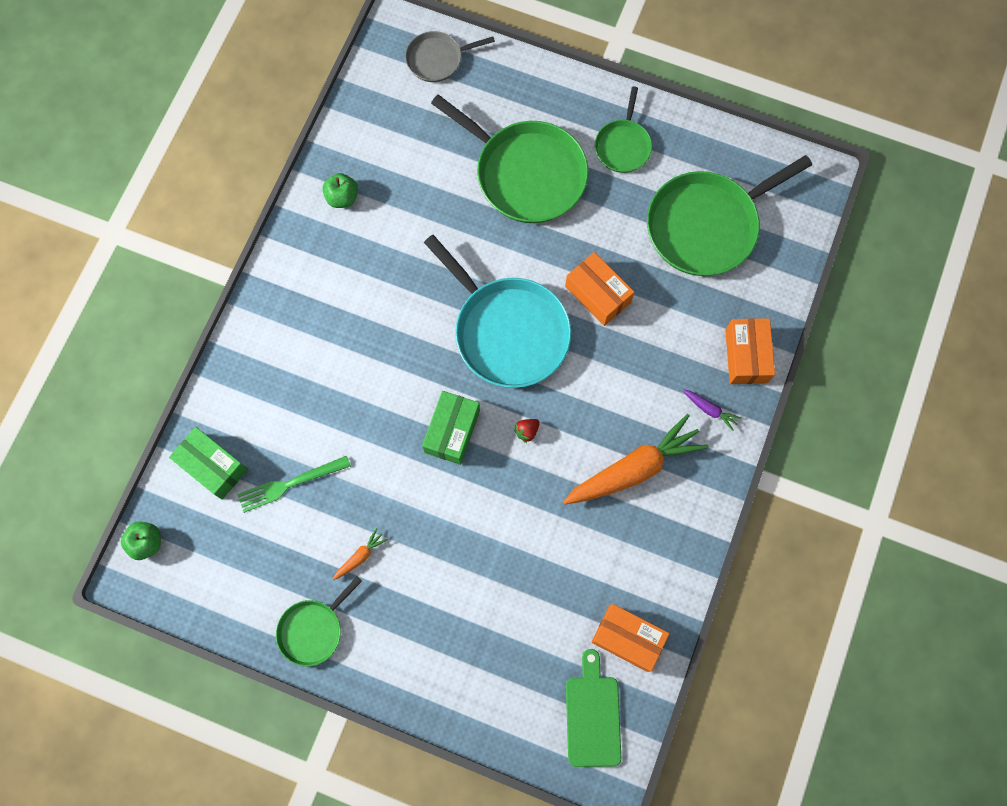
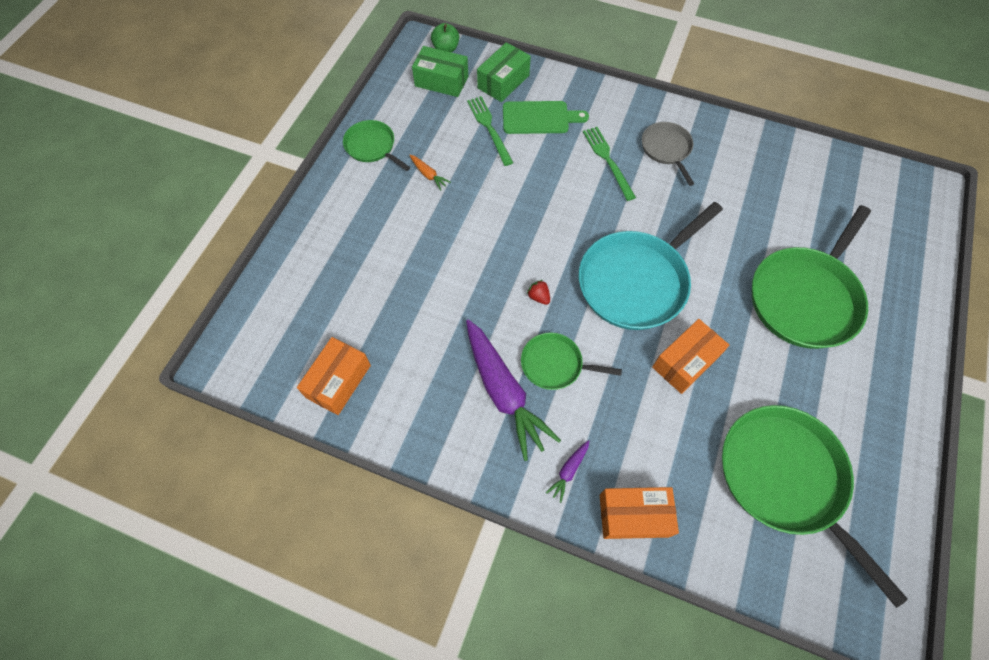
camera: 90 degrees right, 10 degrees down
green apple [322,173,358,208] -> none
grey pan [405,31,495,82] -> grey pan moved to [642,122,694,186]
green box [422,391,480,465] -> green box moved to [412,46,468,97]
orange carrot [563,414,709,505] -> purple carrot [466,320,561,461]
green cutting board [566,649,621,767] -> green cutting board moved to [503,101,589,134]
green pan [595,86,652,173] -> green pan moved to [521,332,622,390]
none -> green fork [583,127,636,201]

